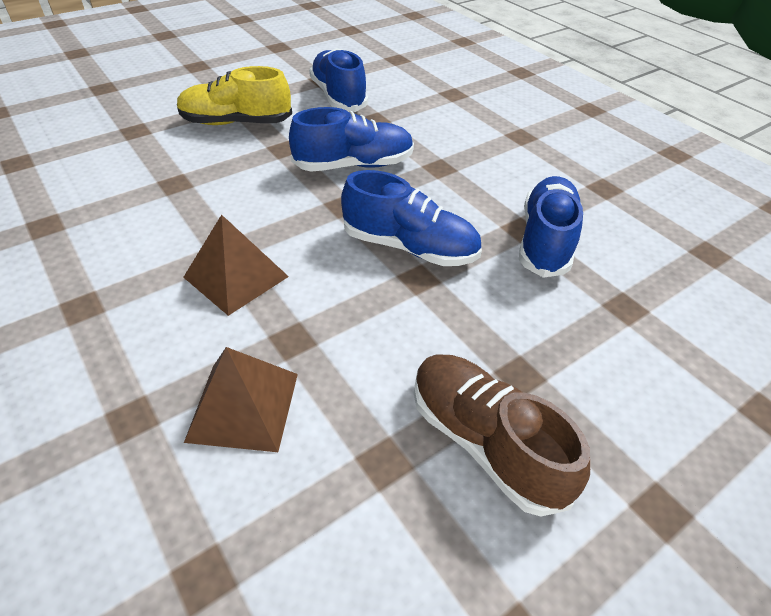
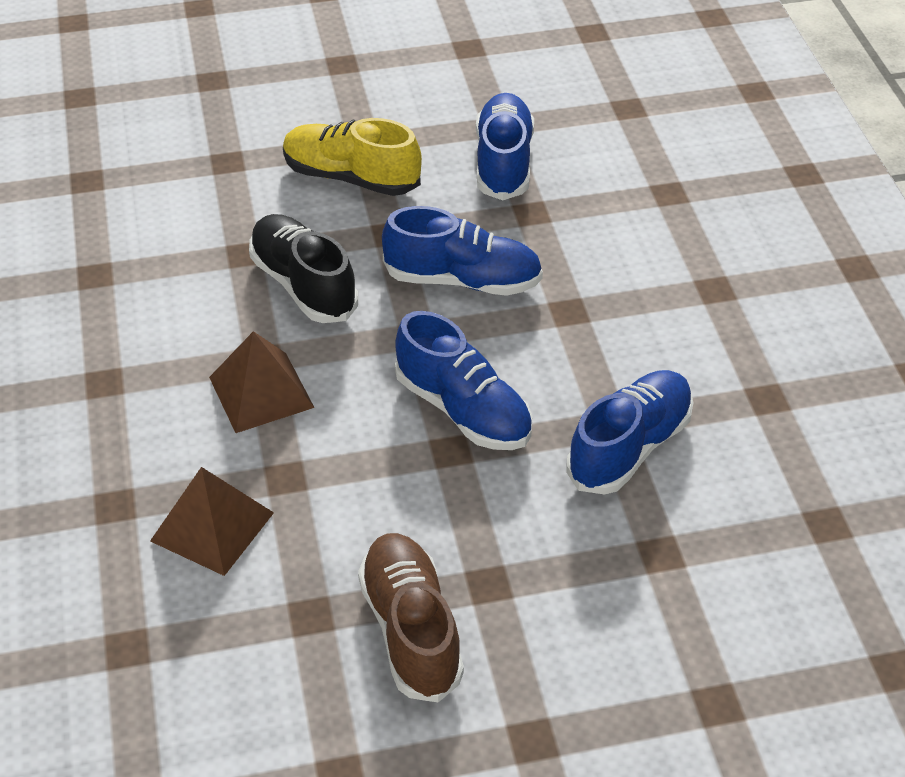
camera: 25 degrees right, 0 degrees up
none -> black shoe [249,214,359,323]

